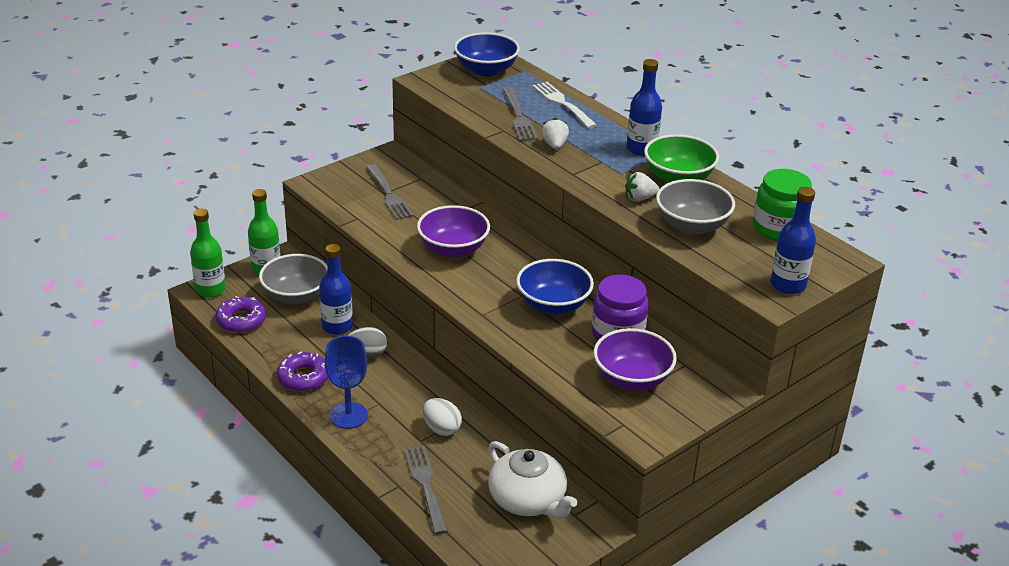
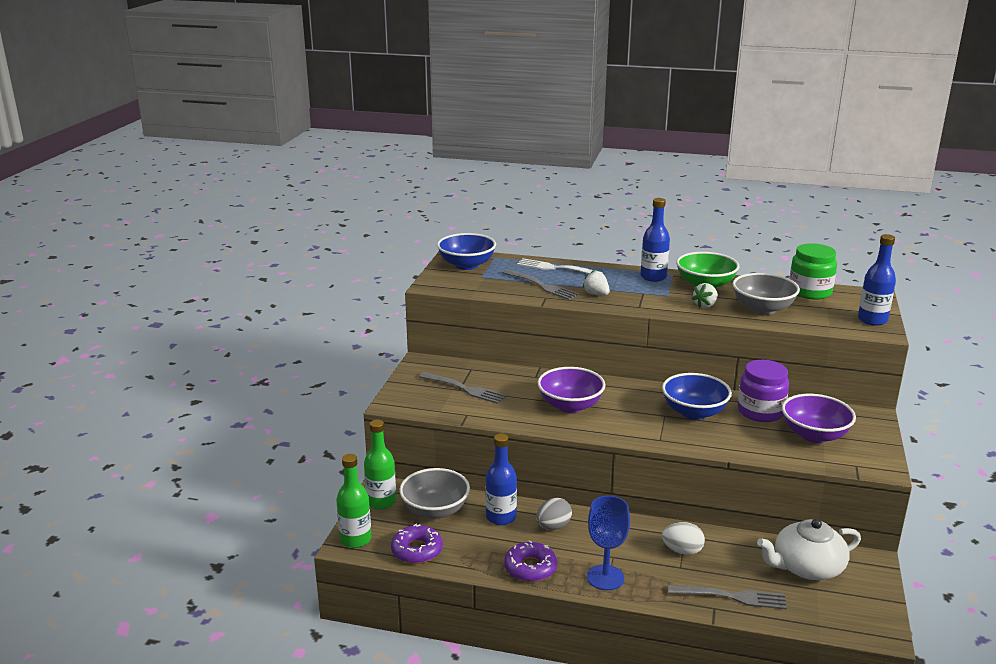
camera: 35 degrees left, 10 degrees down
grey fork [404,446,448,534] -> grey fork turned 150 degrees clockwise [668,585,787,609]
white teapot [488,441,577,519] -> white teapot turned 150 degrees clockwise [757,519,861,580]

